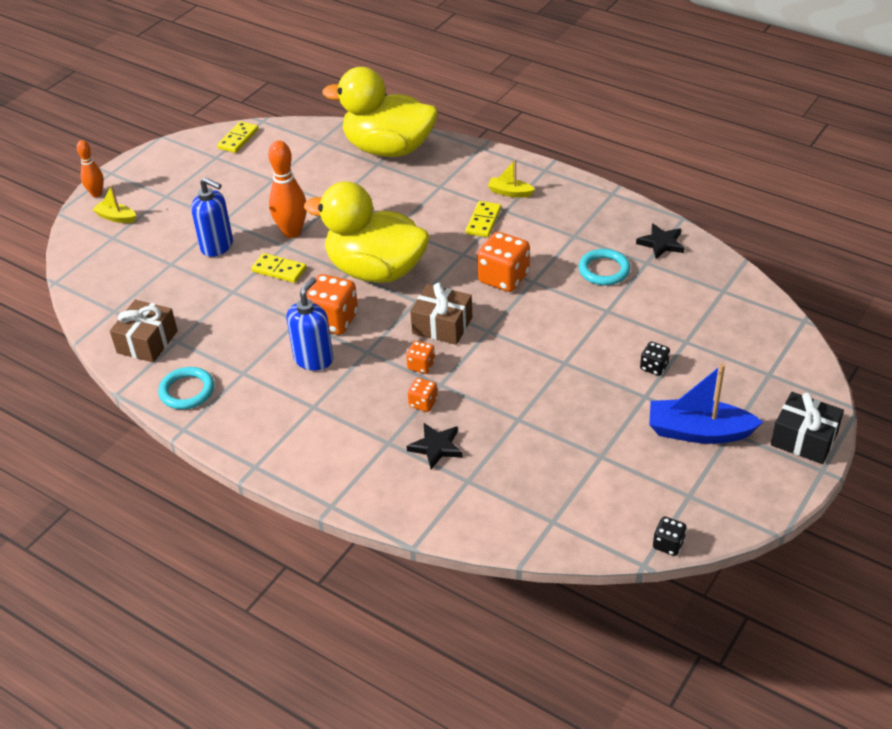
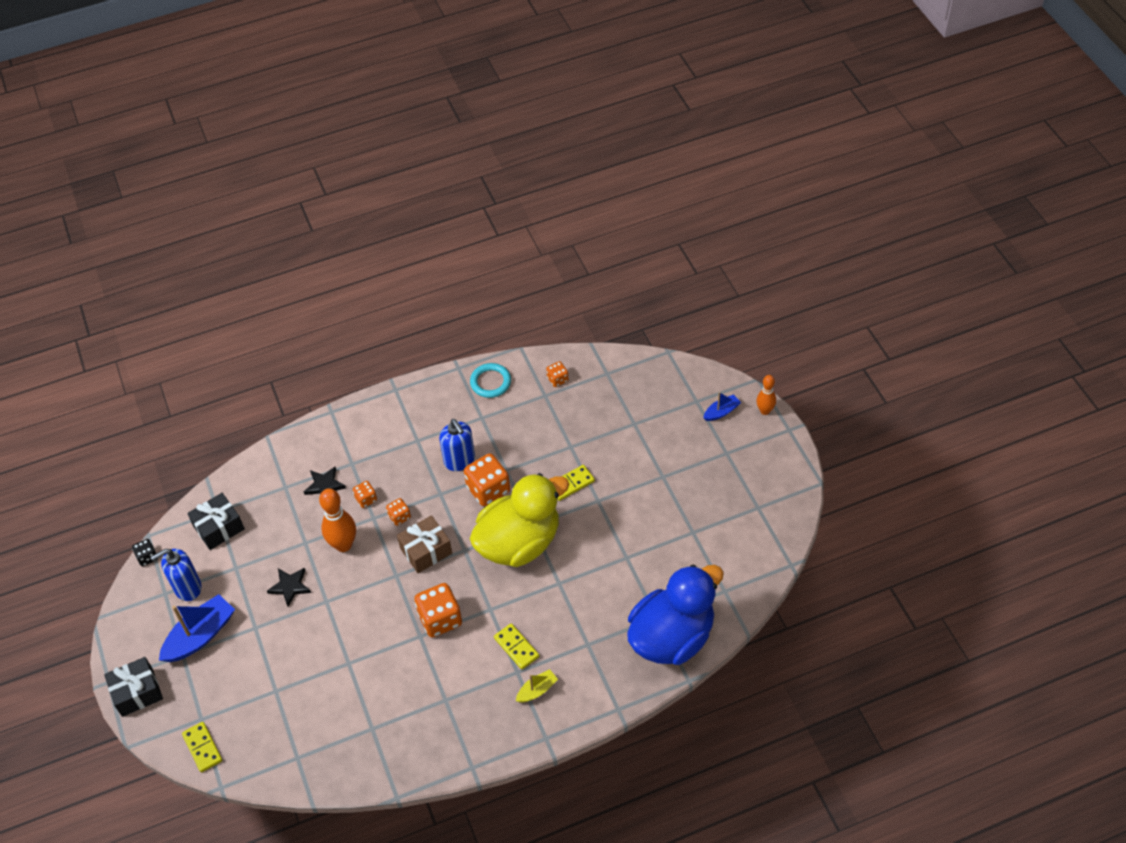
camera: 125 degrees right, 10 degrees up
yellow boat [92,185,136,223] -> blue boat [703,392,741,421]
brown gift [110,300,178,363] -> orange dice [546,361,569,387]
blue soap dispenser [191,177,233,257] -> blue soap dispenser moved to [151,549,202,601]
yellow domino [217,121,259,153] -> yellow domino moved to [182,722,222,772]
orange bowling pin [268,141,307,238] -> orange bowling pin moved to [319,488,356,552]
yellow duck [322,67,438,157] -> blue duck [627,565,724,665]
turquoise ring [579,249,630,285] -> none
black star [636,223,684,259] -> black star moved to [267,568,311,606]
black dice [640,342,670,376] -> none
none -> black gift [187,493,245,550]

